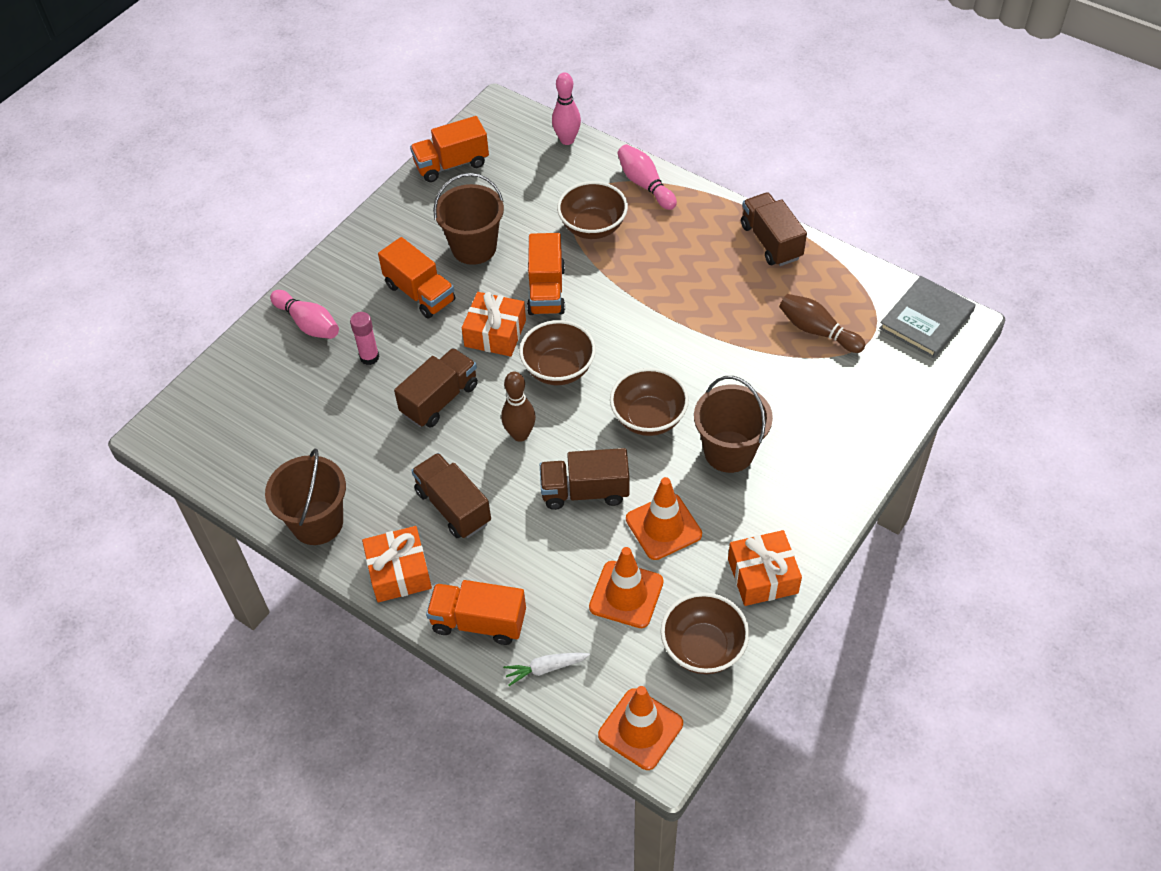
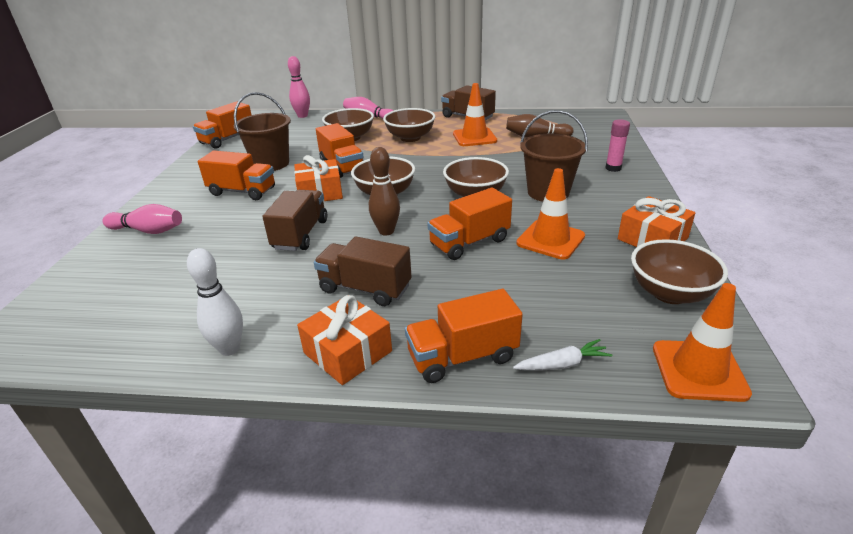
camera: 30 degrees left, 20 degrees down
brown bucket [265,448,346,545] -> white bowling pin [187,248,243,356]
pink glue stick [350,312,379,365] -> pink glue stick moved to [605,119,630,172]
white carrot [503,653,590,686] -> white carrot turned 150 degrees counterclockwise [513,339,612,370]
brown truck [540,448,629,510] -> orange truck [427,188,512,260]
orange traffic cone [589,547,664,628] -> orange traffic cone moved to [453,83,497,146]
grey book [879,276,975,358] -> none
none -> brown bowl [383,108,435,142]

